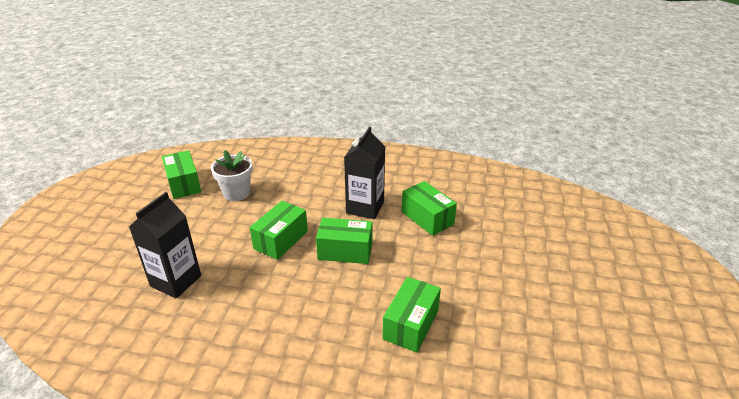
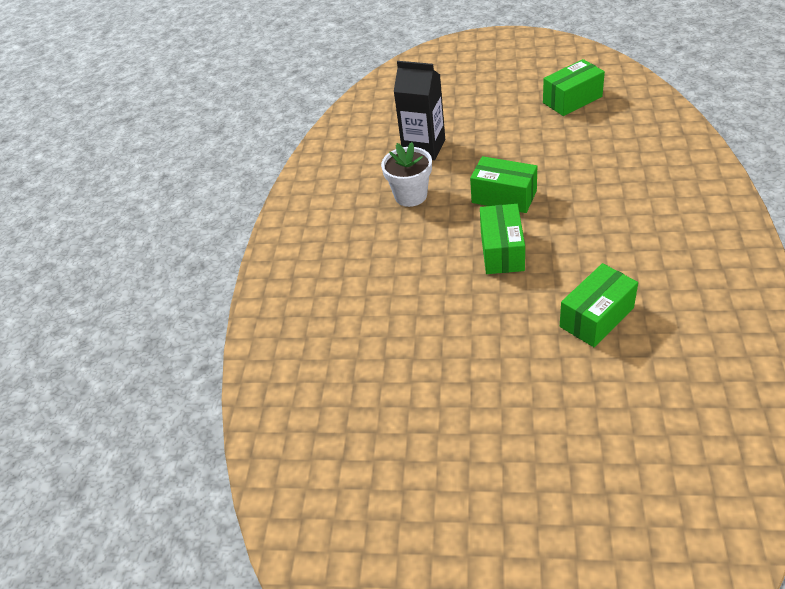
camera: 90 degrees right, 10 degrees up
white flower pot [211,150,253,201] -> white flower pot moved to [381,142,432,207]
black carton [344,127,385,219] -> none
green box [383,277,441,353] -> none

